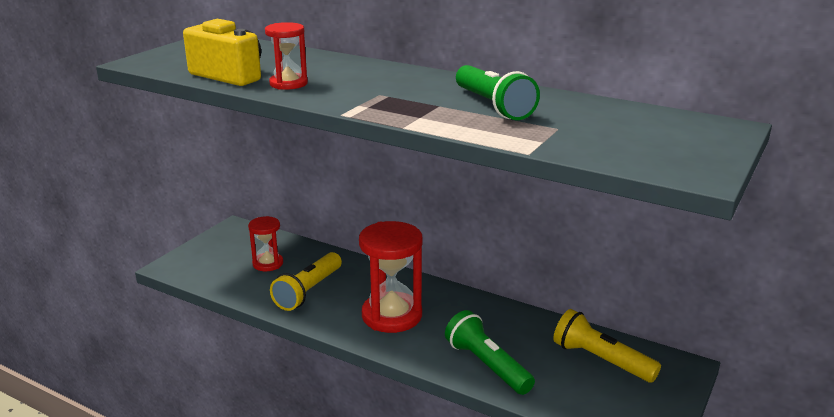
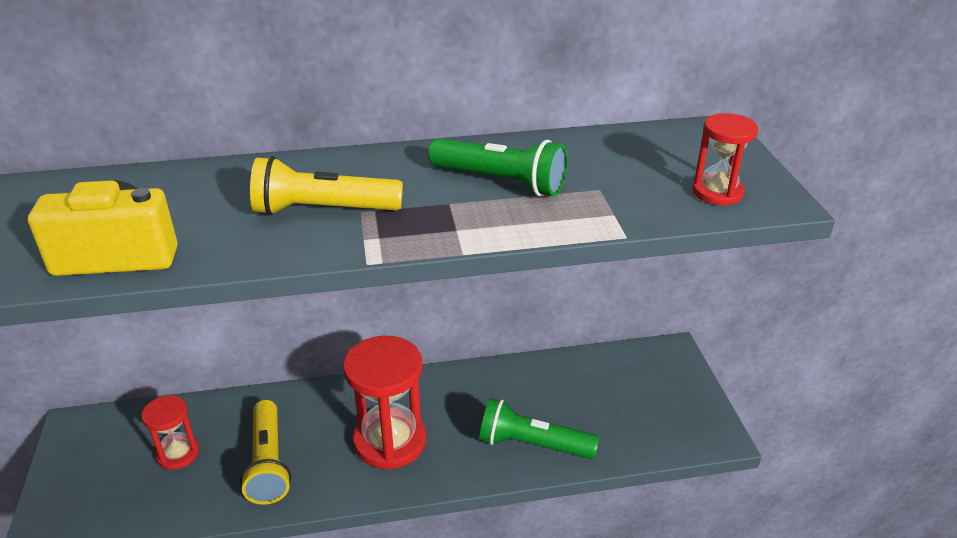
camera: 40 degrees left, 10 degrees up
red hourglass [265,22,308,90] -> red hourglass moved to [692,113,758,205]
yellow flashlight [553,309,661,383] -> yellow flashlight moved to [250,156,403,215]

